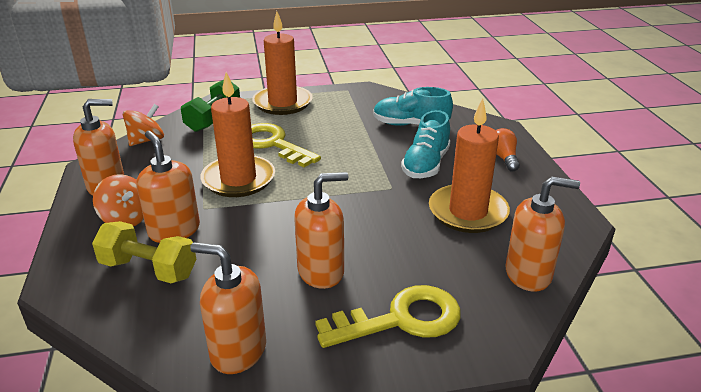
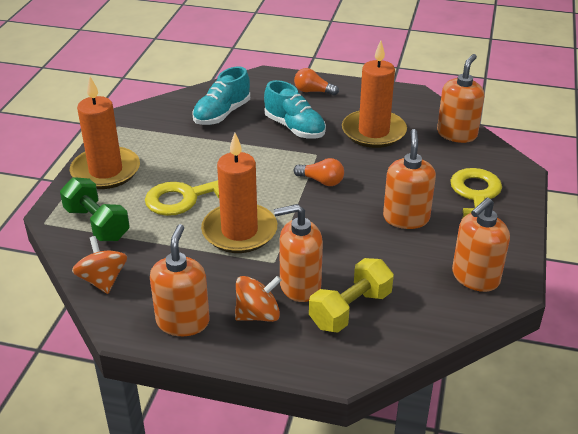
camera: 65 degrees left, 5 degrees up
none -> orange light bulb [294,158,344,186]

